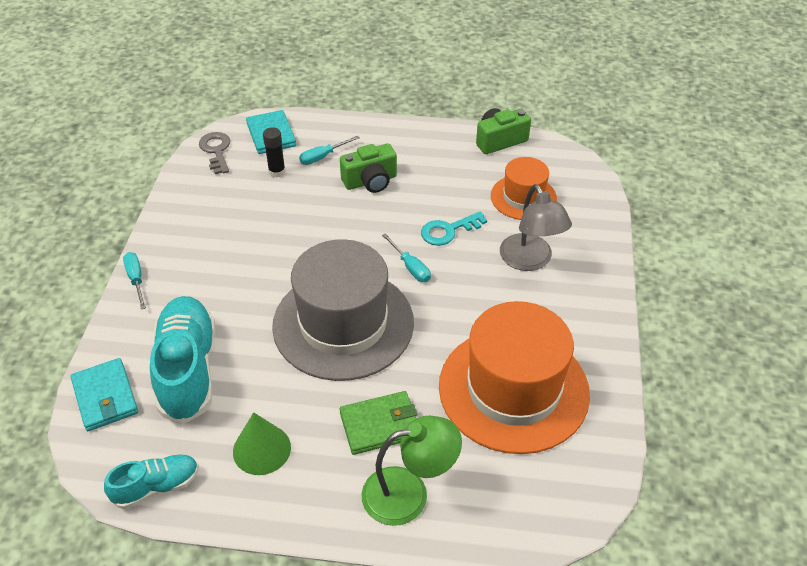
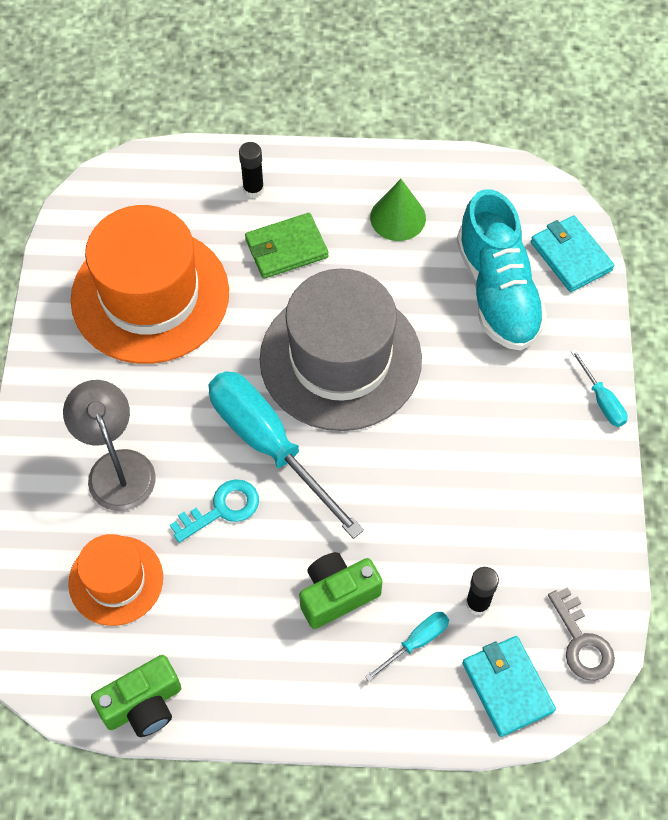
camera: 175 degrees right, 15 degrees up
turquoise shoe [104,455,199,509] -> none
green lamp [362,415,462,526] -> black glue stick [239,142,264,198]
turquoise screwdriver [382,233,431,282] -> turquoise screwdriver [209,371,364,539], size x2.29

